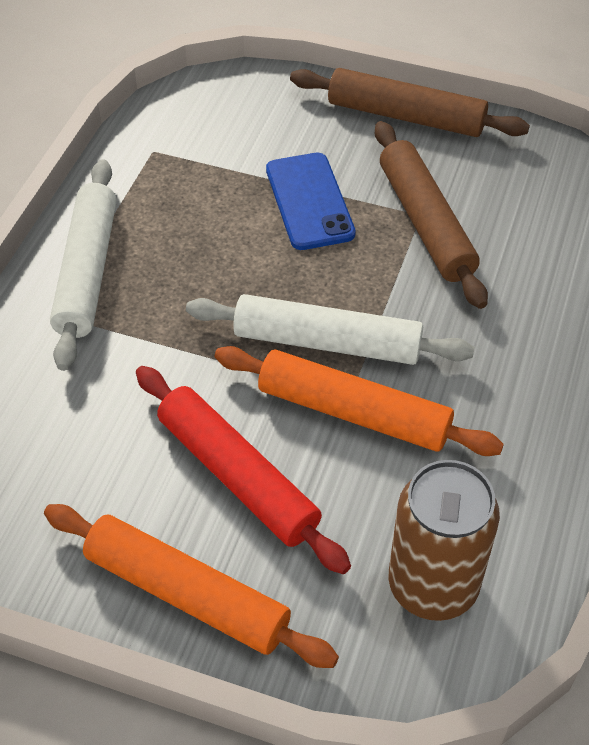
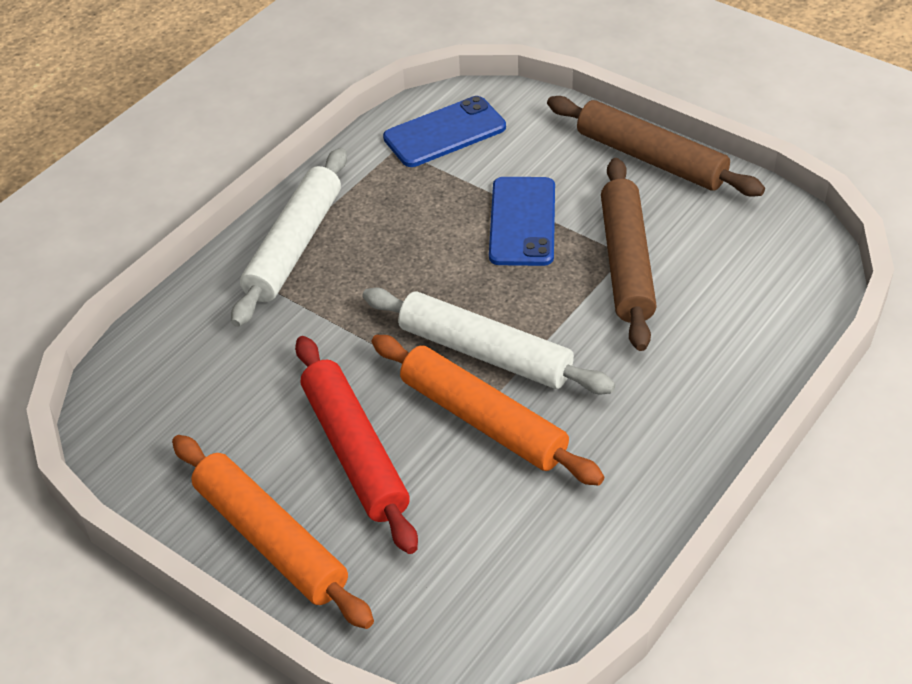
camera: 20 degrees right, 5 degrees down
brown can [389,460,500,621] -> none
none -> blue phone [383,96,506,167]

